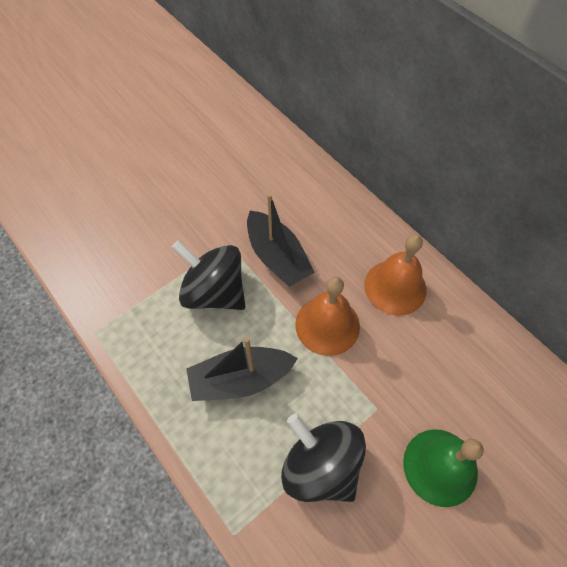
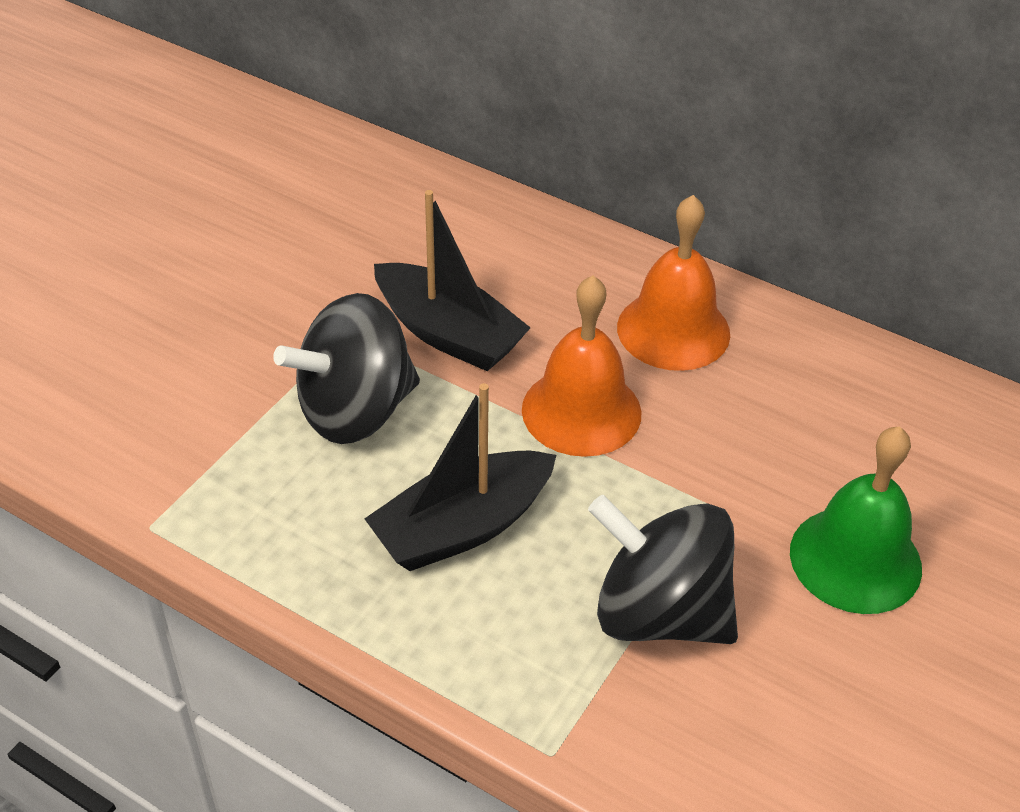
camera: 20 degrees left, 15 degrees down
black spinning top [171,240,245,310] -> black spinning top turned 45 degrees counterclockwise [273,293,420,444]

